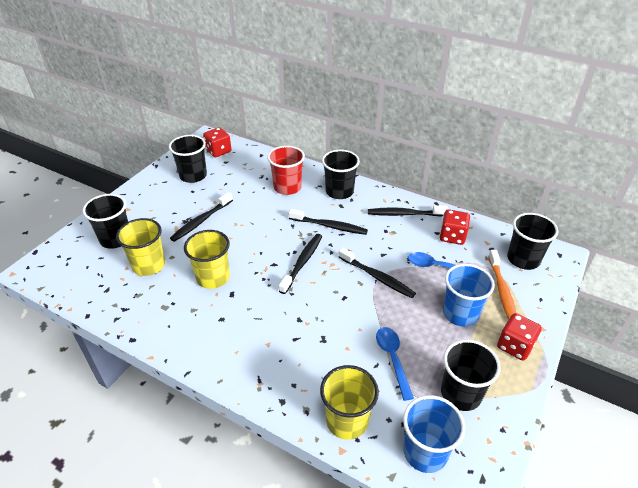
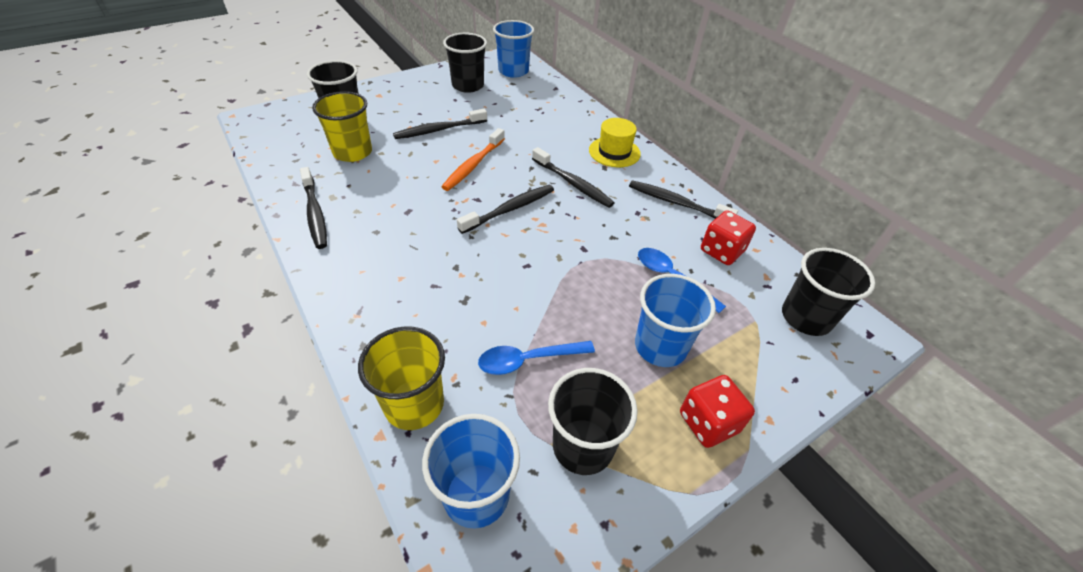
camera: 25 degrees right, 5 degrees up
yellow cup [184,230,230,289] -> none
red dice [203,127,232,157] -> blue cup [493,20,534,78]
red cup [267,146,305,195] -> none
black cup [322,150,360,199] -> yellow hat [589,118,641,167]
black toothbrush [339,247,416,298] -> black toothbrush moved to [300,167,327,249]
blue spoon [376,327,414,401] -> blue spoon turned 120 degrees counterclockwise [478,341,595,375]
orange toothbrush [488,250,517,320] -> orange toothbrush moved to [441,128,505,191]

